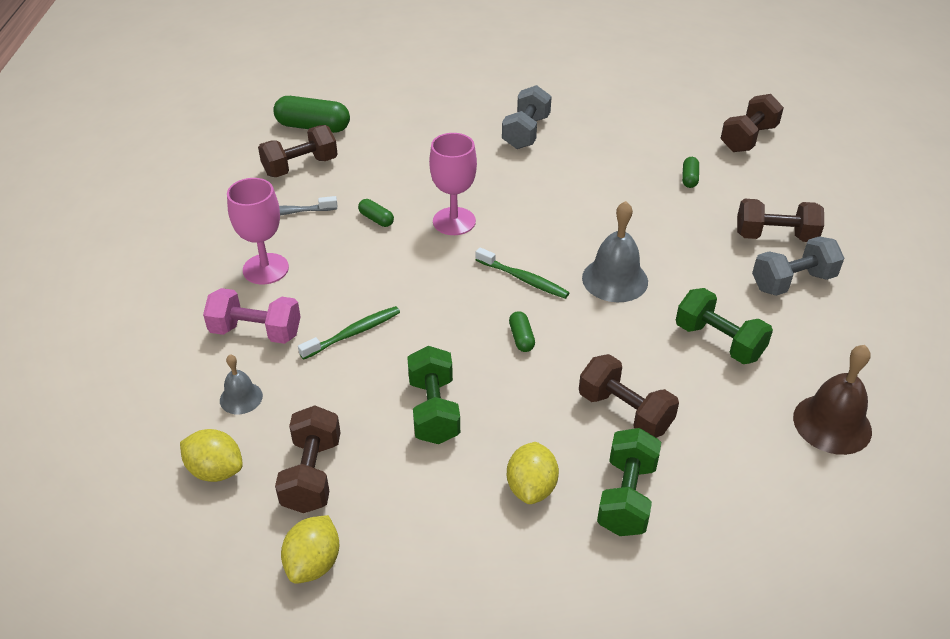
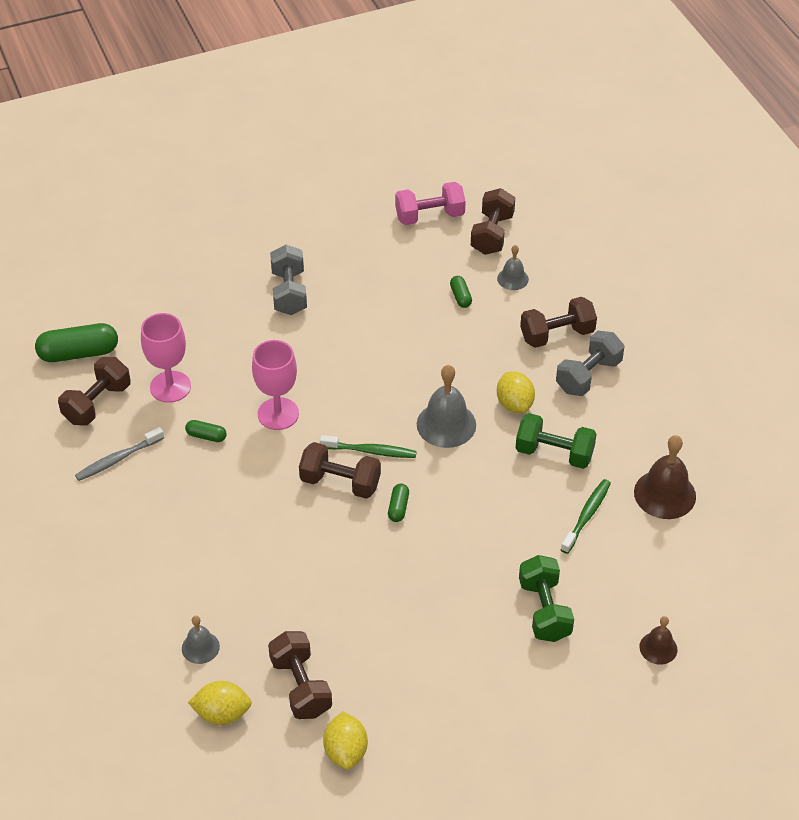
camera: 25 degrees left, 5 degrees up
pink dumbbell [203,288,301,344] -> pink dumbbell moved to [395,182,466,225]
pink goblet [227,178,289,284] -> pink goblet moved to [141,313,191,403]
green toothbrush [298,306,400,360] -> green toothbrush moved to [560,479,611,554]
green dumbbell [407,346,460,444] -> none
yellow lemon [507,442,559,504] -> yellow lemon moved to [497,371,535,413]
green capsule [509,311,535,352] -> green capsule turned 45 degrees clockwise [388,483,409,522]
brown dumbbell [579,354,679,438] -> brown dumbbell moved to [299,442,381,499]
none -> grey bell [497,245,529,290]
none -> brown bell [639,616,678,665]

